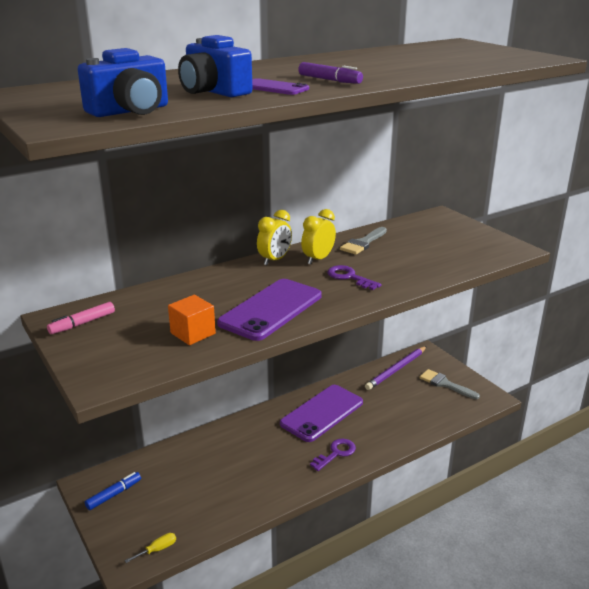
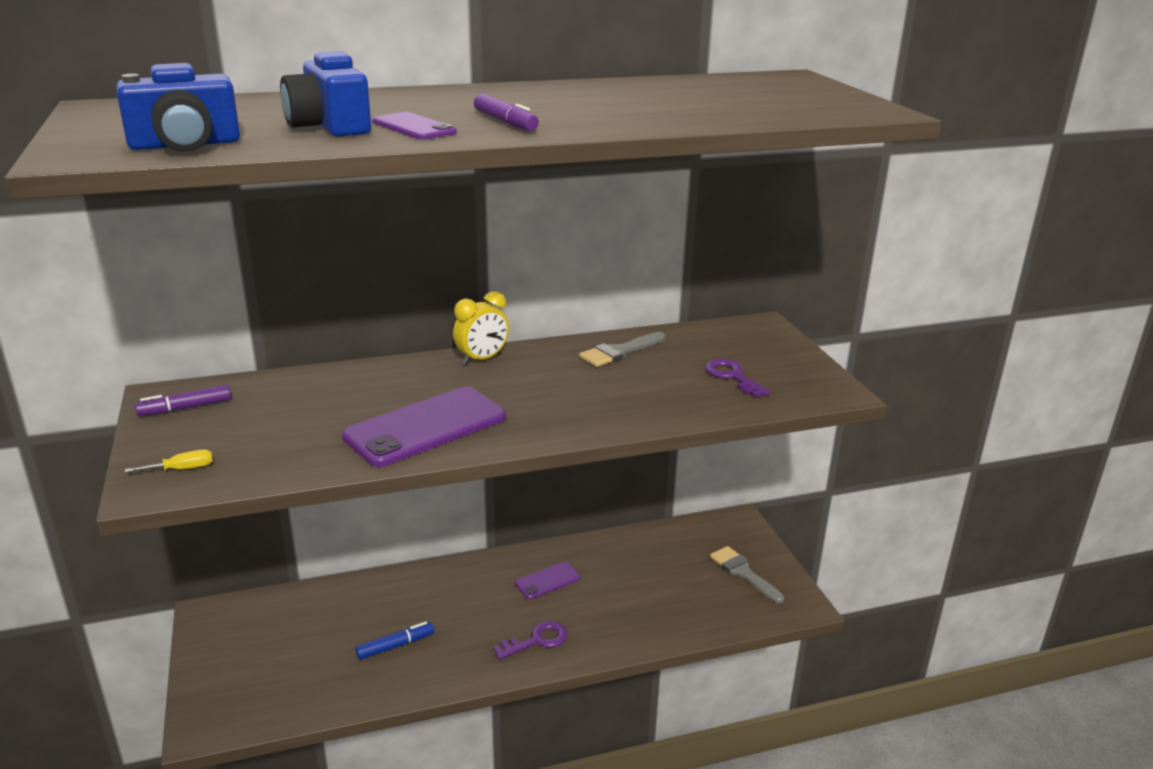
camera: 15 degrees right, 0 degrees up
pink marker [47,302,115,334] -> purple marker [135,385,231,416]
blue marker [85,472,141,510] -> blue marker moved to [355,621,434,660]
yellow screwdriver [125,533,176,563] -> yellow screwdriver moved to [125,449,213,473]
orange cube [168,295,216,345] -> none
purple phone [280,385,363,442] -> purple phone [515,562,581,599], size x0.51
yellow clock [301,209,336,264] -> none
purple key [327,265,381,290] -> purple key moved to [705,359,771,398]
purple pencil [365,346,427,390] -> none

